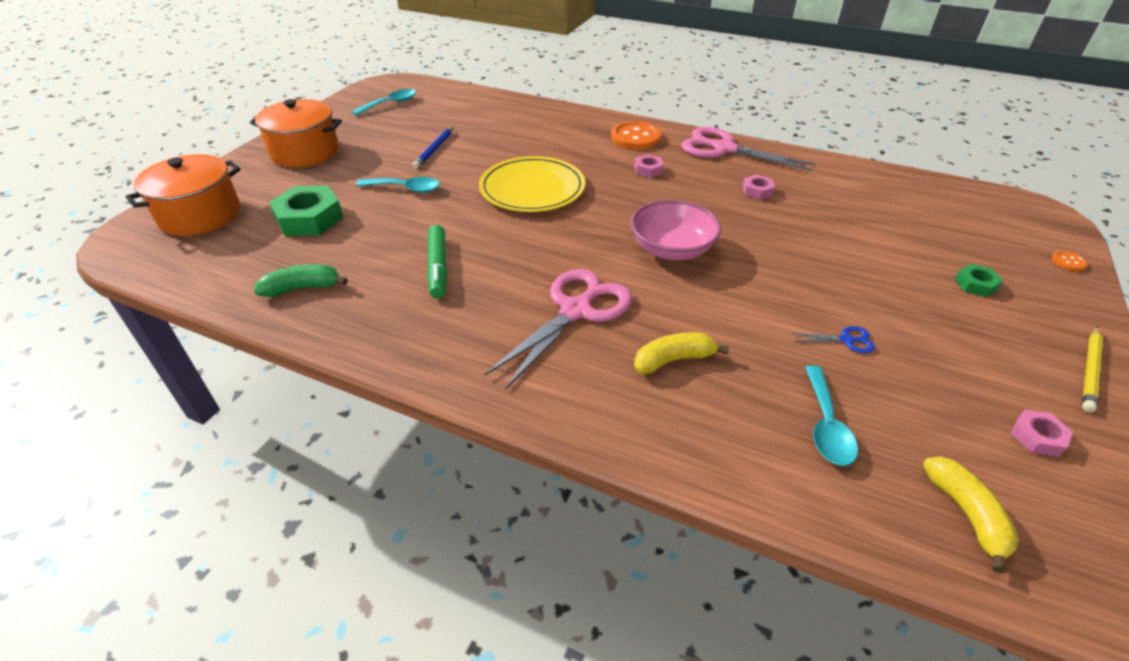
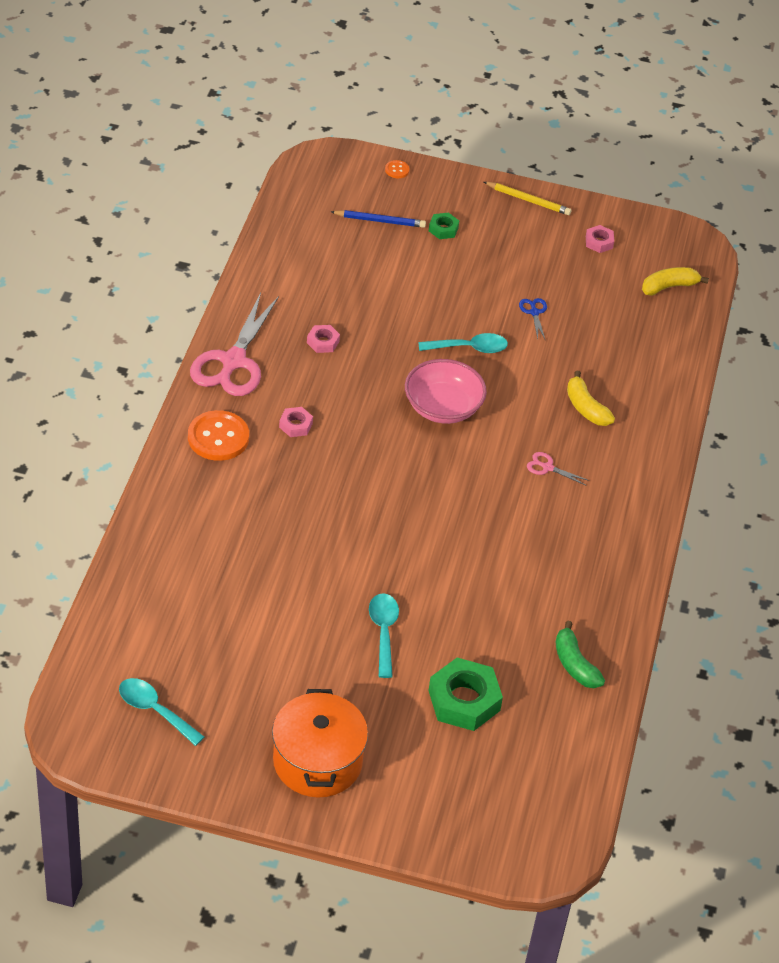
camera: 105 degrees left, 5 degrees up
orange pot [126,154,240,236] -> none
blue pencil [412,126,454,169] -> blue pencil moved to [331,210,426,228]
green marker [427,225,447,298] -> none
yellow plate [479,156,585,212] -> none
pink scissors [484,269,632,390] -> pink scissors [527,452,589,485], size x0.41
turquoise spoon [805,365,858,466] -> turquoise spoon moved to [418,333,508,353]

